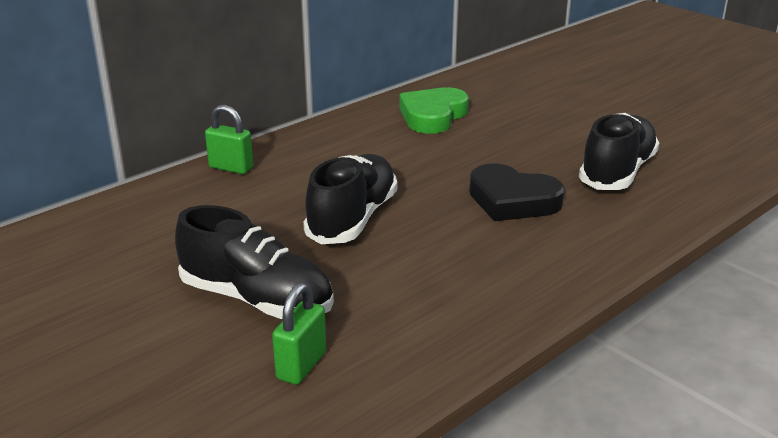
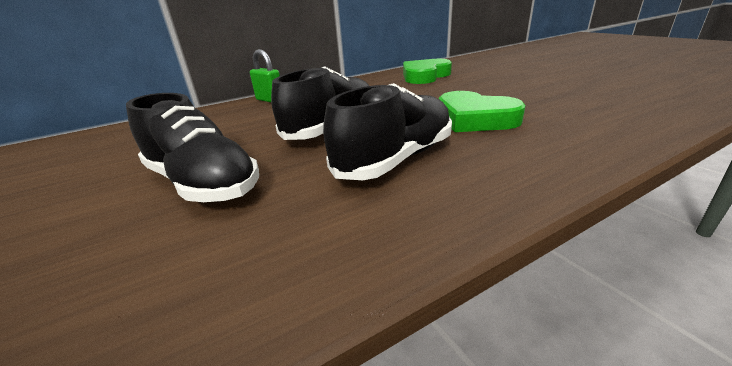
camera: 15 degrees right, 0 degrees up
green padlock [272,283,326,385] -> none
black heart [469,163,565,221] -> green heart [439,91,526,132]
black shoe [579,113,659,190] -> black shoe moved to [323,83,452,180]

